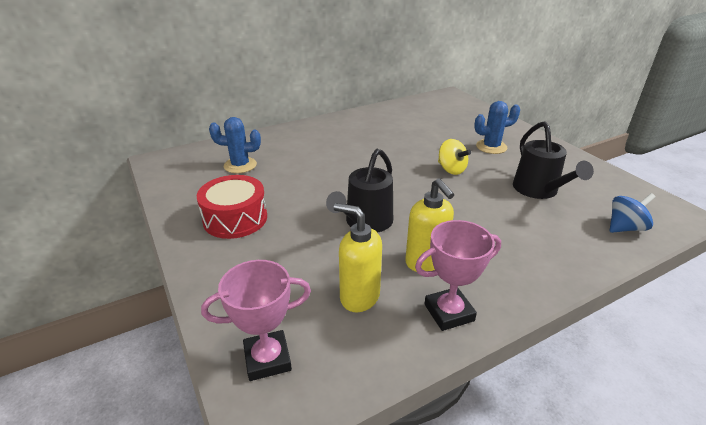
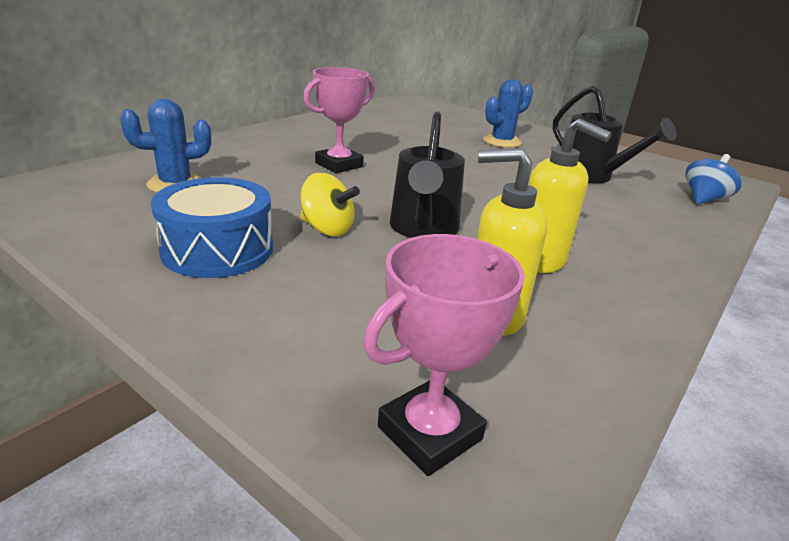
camera: 25 degrees left, 5 degrees down
red drum [197,175,267,239] -> blue drum [151,177,273,278]
pink trophy [415,220,501,331] -> pink trophy moved to [303,67,374,173]
yellow spinning top [438,139,471,175] -> yellow spinning top moved to [300,173,360,236]

